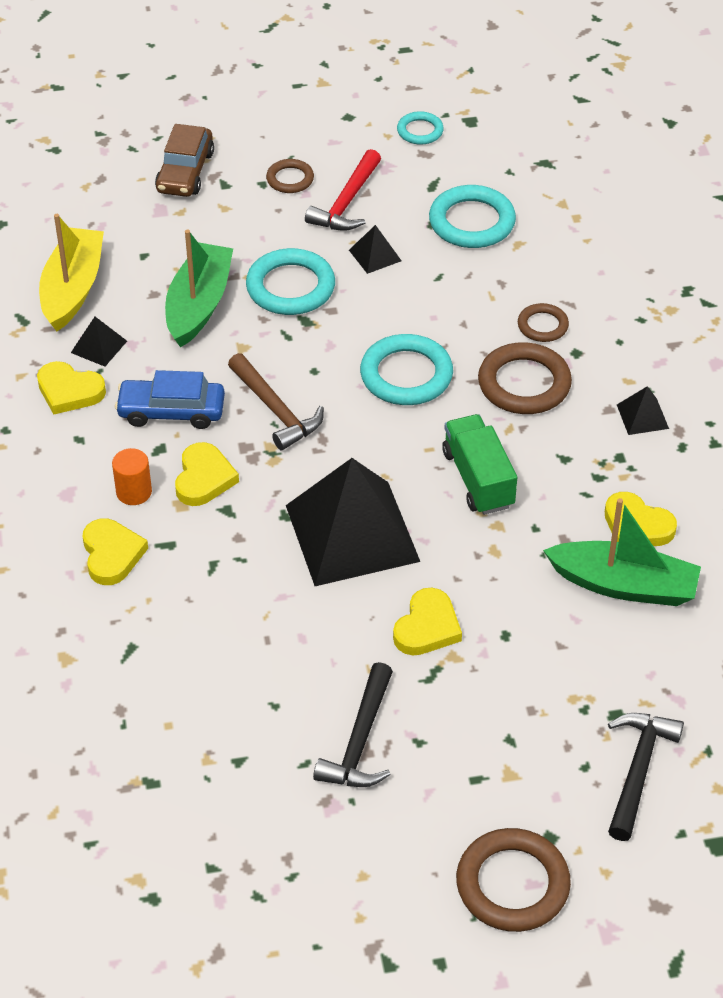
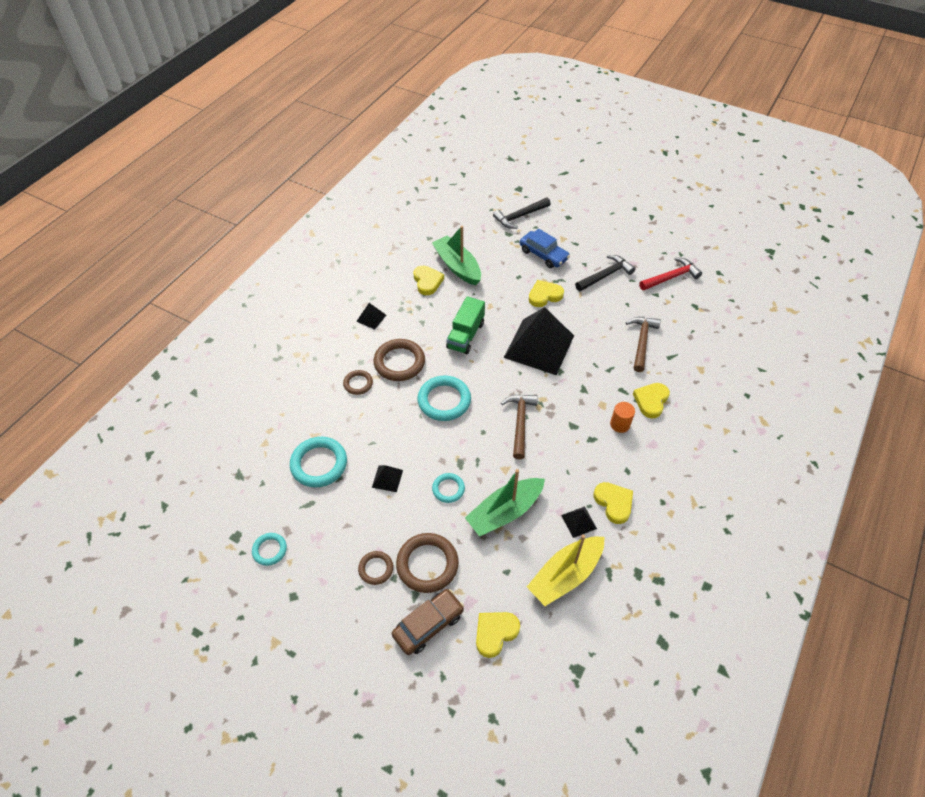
camera: 140 degrees left, 5 degrees up
blue car [115,370,225,429] -> blue car moved to [520,229,570,268]
yellow heart [175,442,239,506] -> yellow heart moved to [476,612,520,658]
turquoise ring [246,248,335,315] -> turquoise ring [432,473,465,503], size x0.56
red hammer [305,149,381,231] -> red hammer moved to [639,257,702,290]
brown ring [456,828,571,932] -> brown ring moved to [396,533,459,593]
none -> brown hammer [626,317,661,372]

